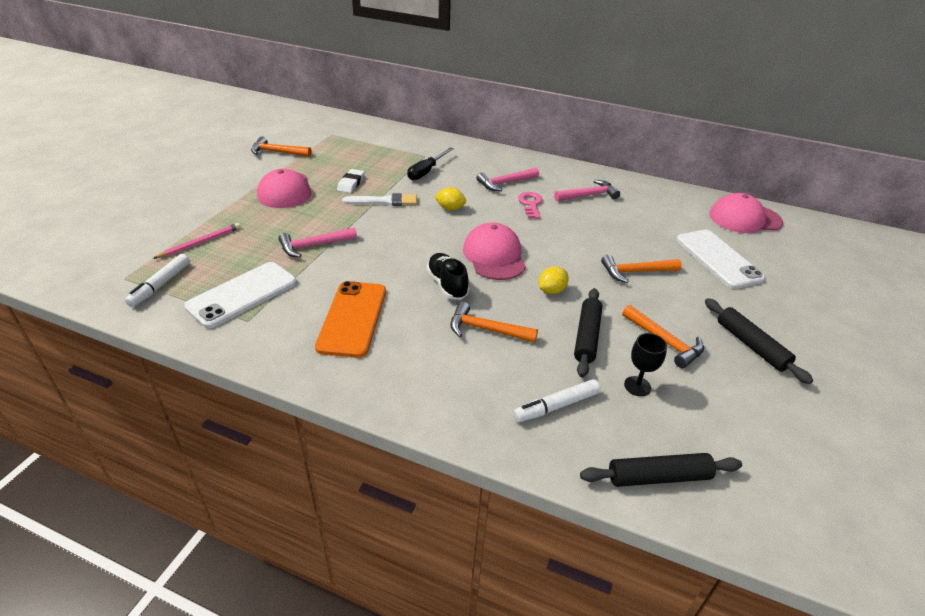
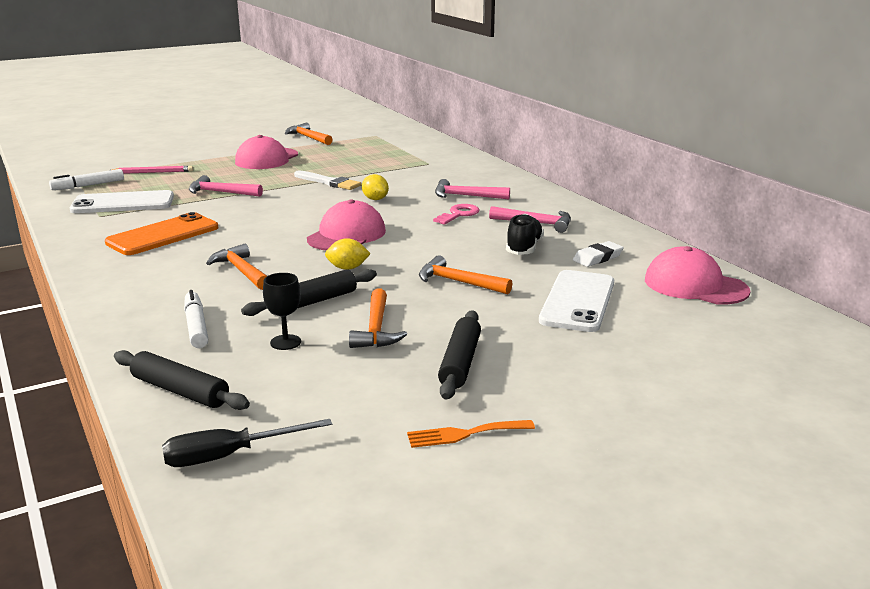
camera: 40 degrees right, 15 degrees down
white eraser [337,169,365,193] -> white eraser moved to [573,241,624,267]
black screwdriver [407,147,454,181] -> black screwdriver moved to [162,419,332,467]
black shoe [427,253,469,300] -> black shoe moved to [506,214,544,255]
white marker [513,379,600,422] -> white marker turned 60 degrees clockwise [184,290,208,348]
none -> orange fork [407,420,535,448]

